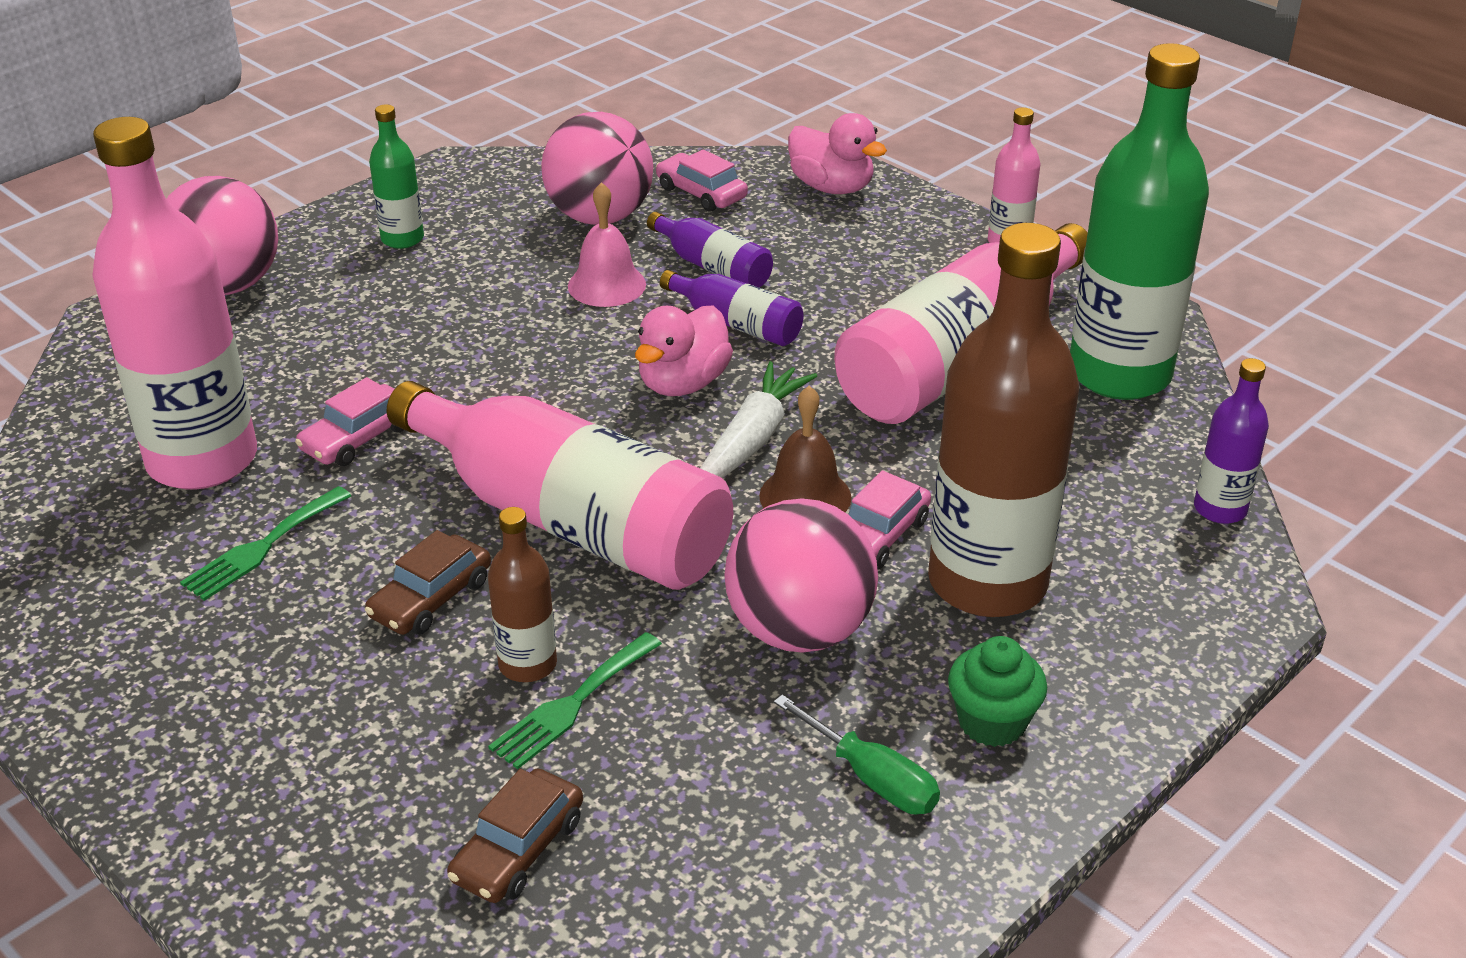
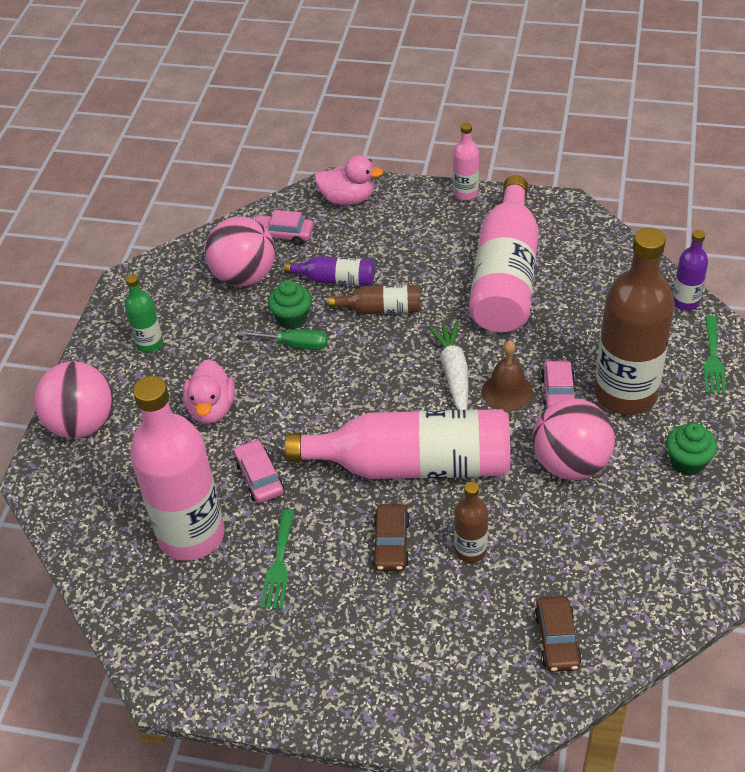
camera: 30 degrees left, 10 degrees up
pink car [295,377,404,466] -> pink car turned 150 degrees clockwise [234,439,284,503]
green fork [488,632,662,769] -> green fork moved to [704,316,726,394]
pink bell [568,182,646,307] -> green cupcake [268,280,312,329]
pink duck [635,305,733,396] -> pink duck moved to [183,359,235,424]
purple bottle [660,270,803,346] -> brown bottle [328,285,421,314]
green screwdriver [774,695,940,814] -> green screwdriver moved to [239,329,328,350]
green bottle [1070,43,1209,400] -> none

